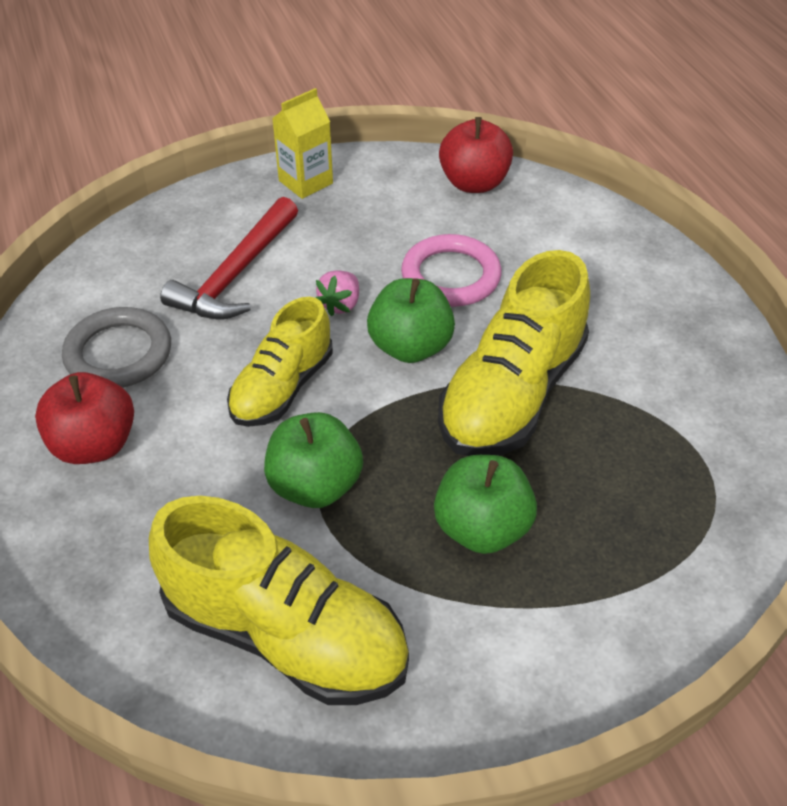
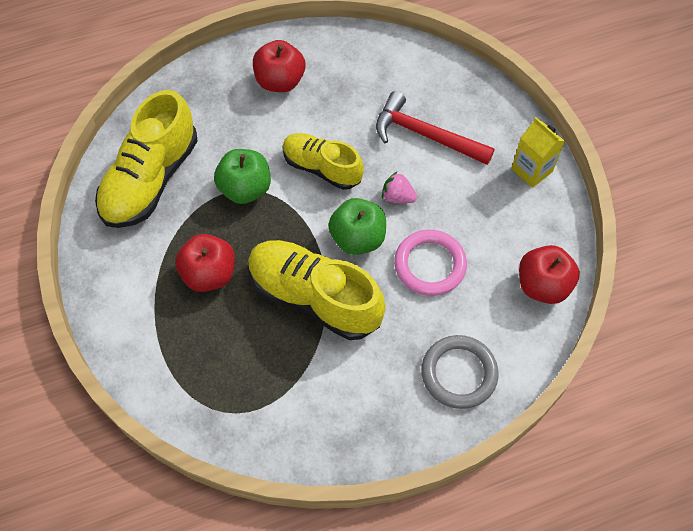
camera: 90 degrees right, 15 degrees up
grey ring [62,307,171,388] -> grey ring moved to [421,335,499,409]
green apple [434,455,537,554] -> red apple [175,234,235,292]

